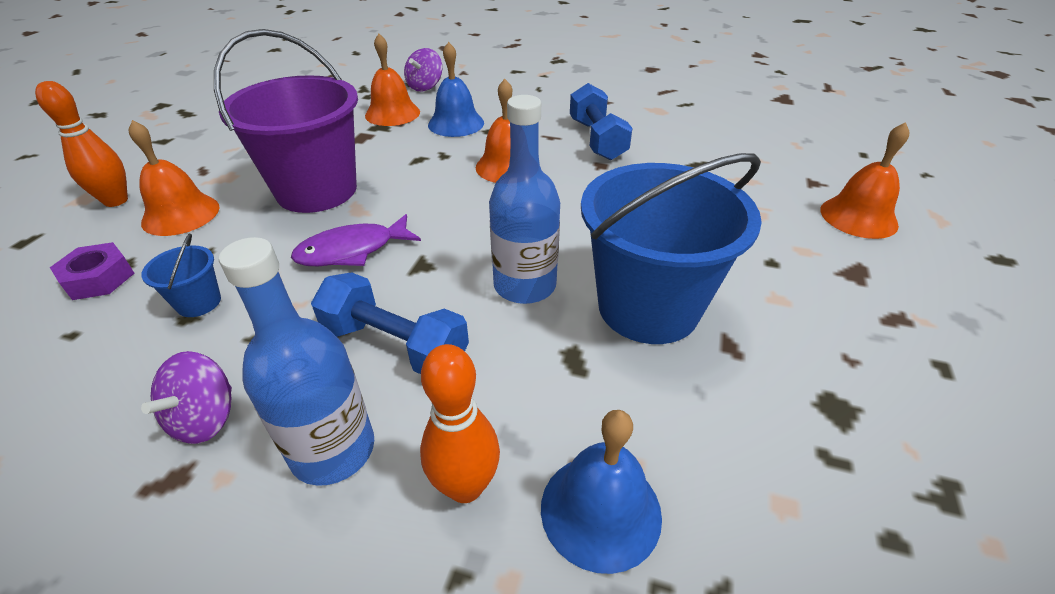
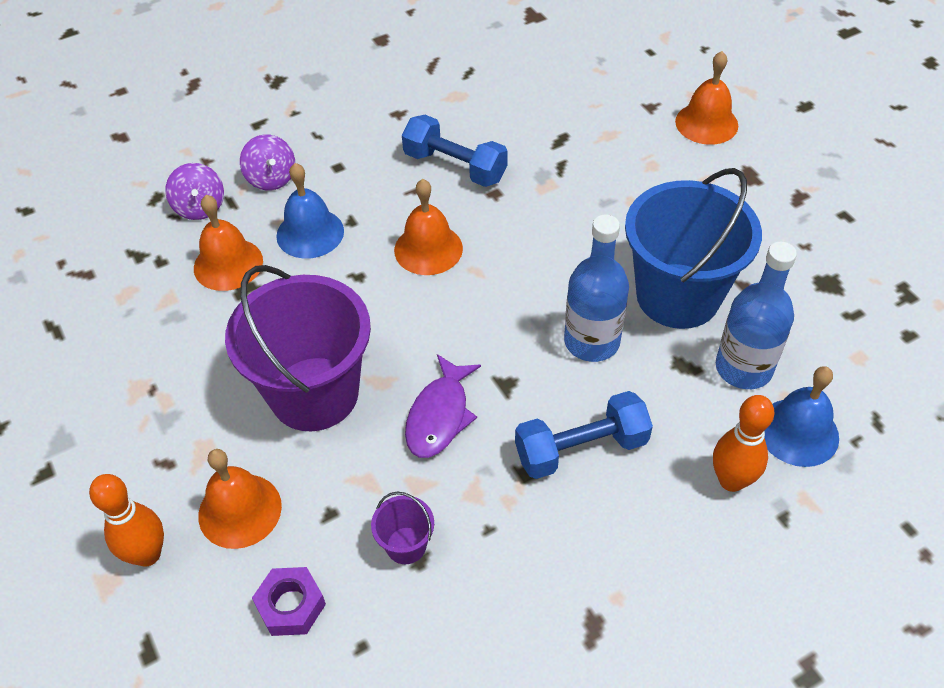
camera: 45 degrees left, 10 degrees up
blue bucket [141,233,221,317] -> purple bucket [371,492,434,564]
purple spinning top [141,351,232,444] -> purple spinning top moved to [240,134,295,191]
blue bottle [219,237,374,486] -> blue bottle moved to [716,242,797,389]

